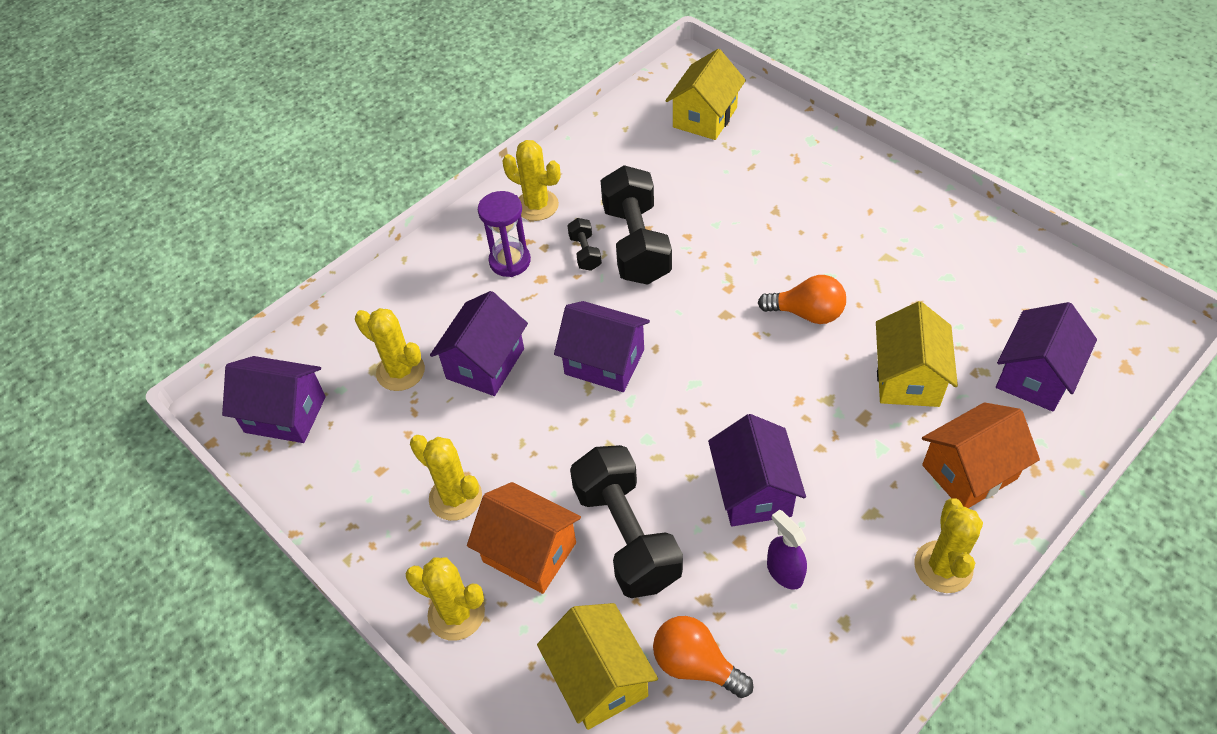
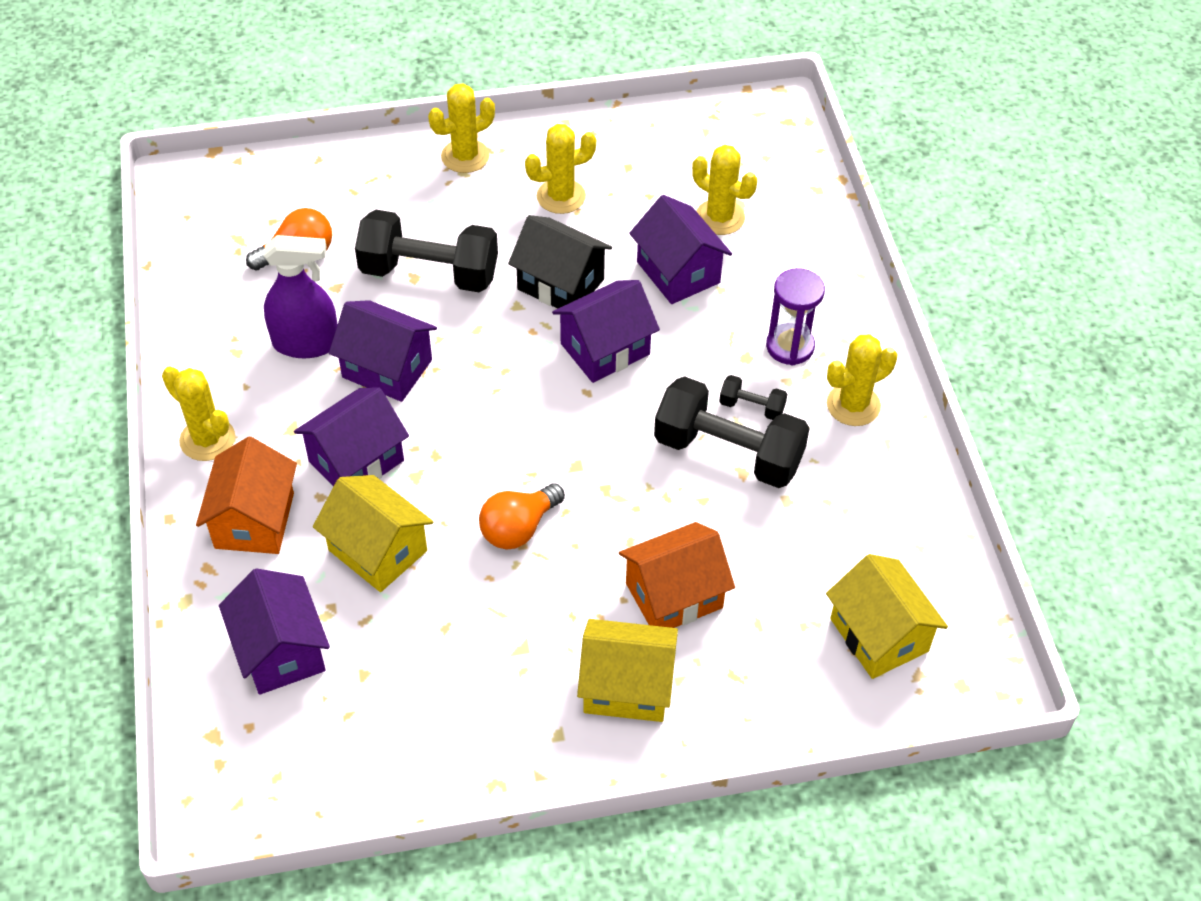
camera: 120 degrees right, 0 degrees up
purple house [222,356,326,443] -> purple house moved to [294,387,409,487]
yellow cactus [355,308,425,391] -> yellow cactus turned 60 degrees clockwise [692,145,757,235]
orange house [467,482,581,594] -> orange house moved to [619,522,735,628]
yellow house [537,603,658,730] -> yellow house moved to [577,619,678,722]
purple spray bottle [767,510,807,590] -> purple spray bottle [264,235,337,358], size x1.65
none -> black house [508,215,612,309]

